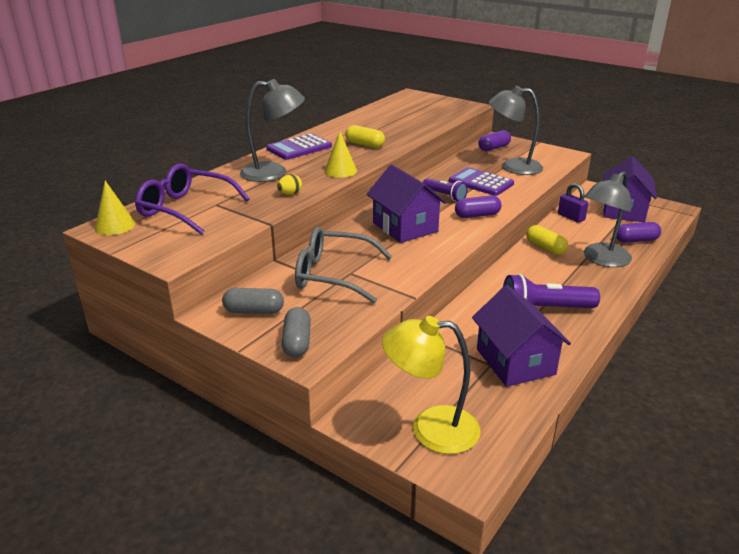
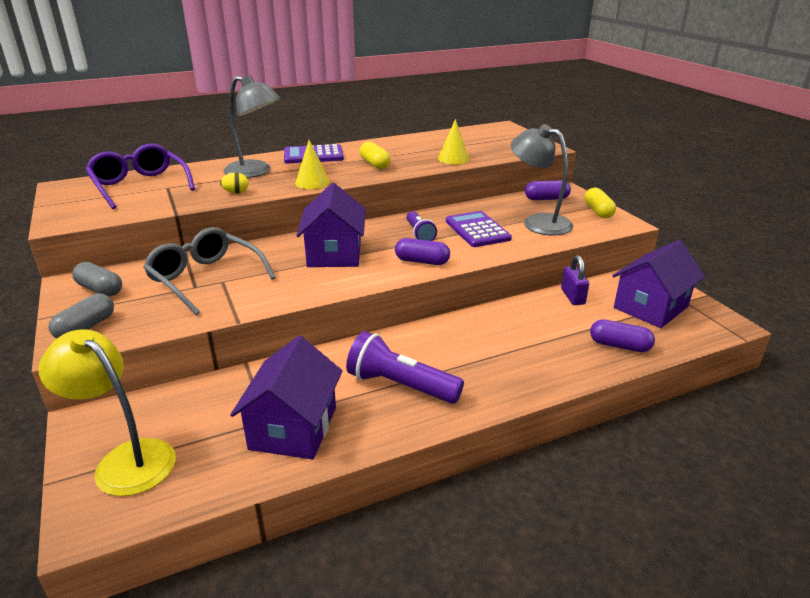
camera: 30 degrees right, 0 degrees up
yellow cone [95,181,135,235] -> yellow cone moved to [438,119,469,164]
yellow capsule [526,225,568,255] -> yellow capsule moved to [584,188,616,218]
grey lamp [584,171,632,267] -> none

